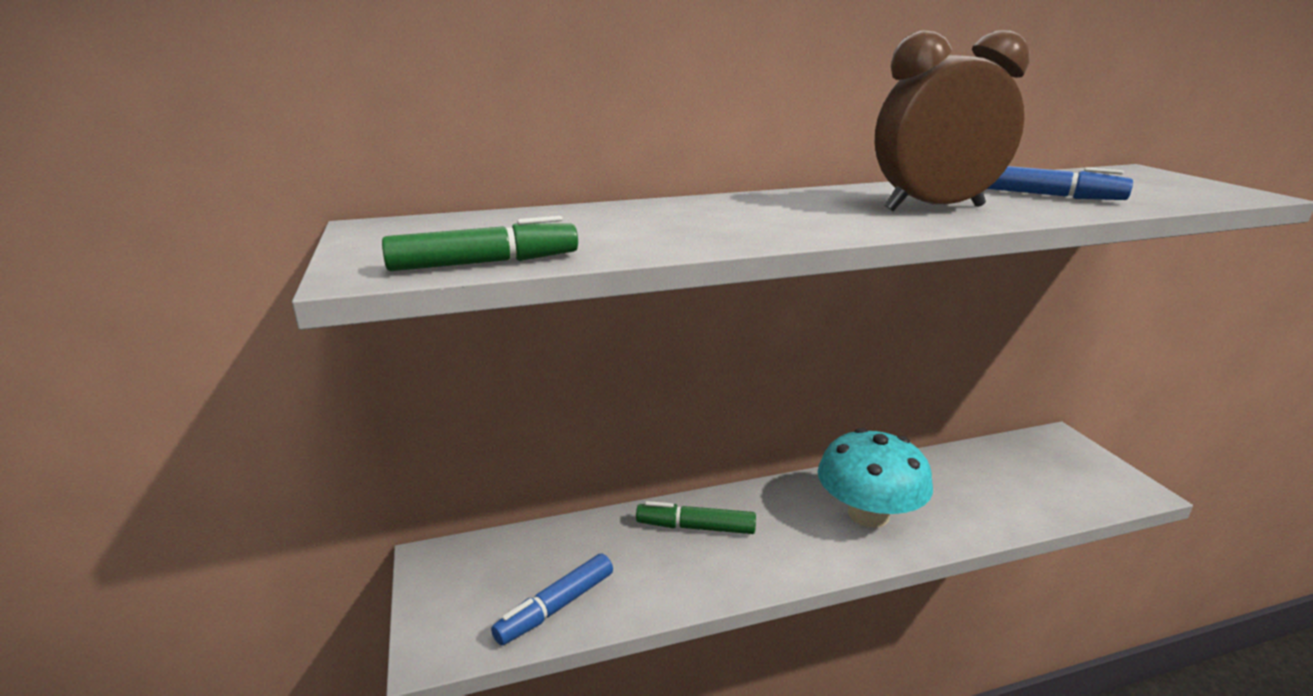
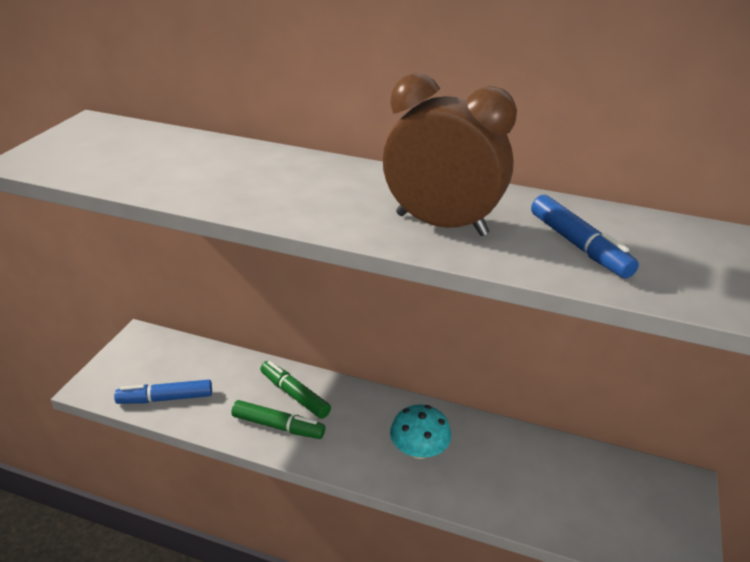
camera: 35 degrees right, 10 degrees up
green marker [382,216,578,271] -> green marker moved to [231,400,325,439]
turquoise mushroom [818,428,933,528] -> turquoise mushroom [390,405,451,459], size x0.65

